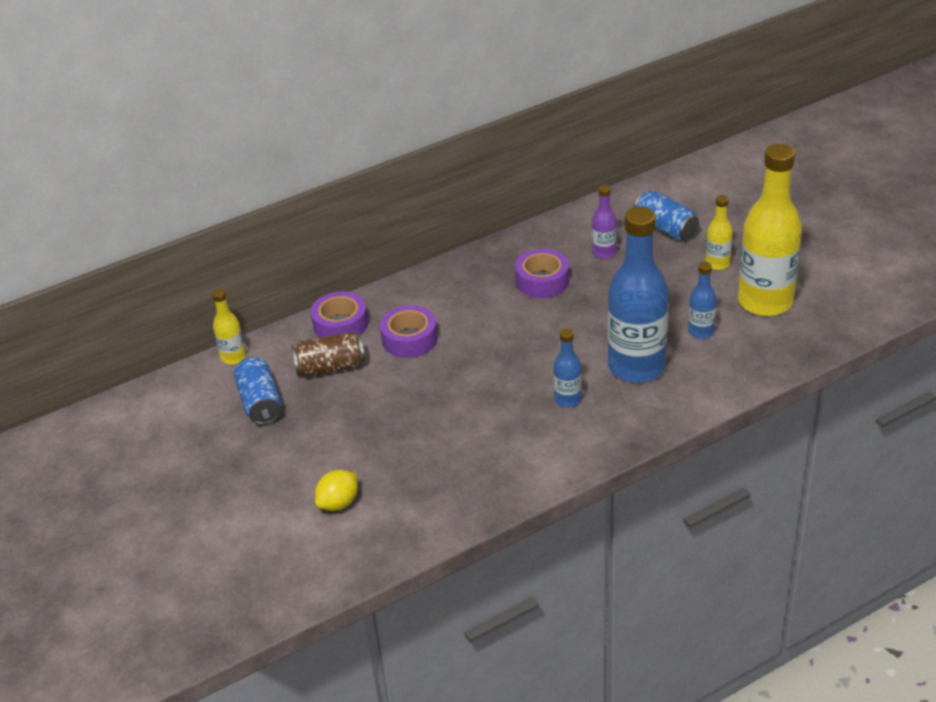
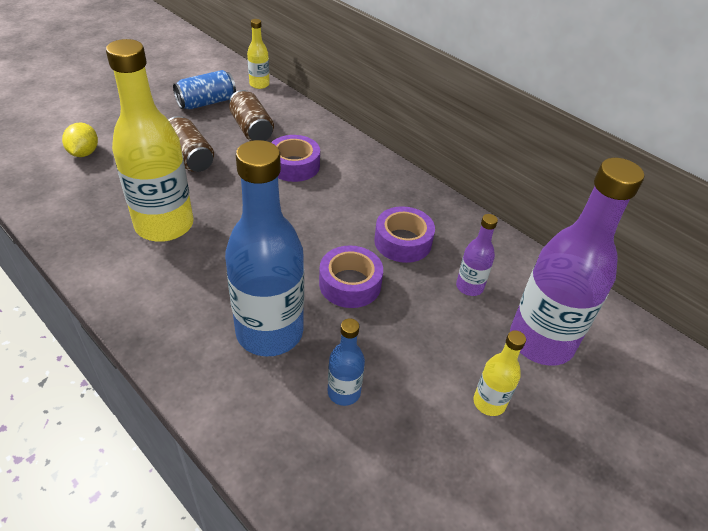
camera: 70 degrees right, 5 degrees up
purple tape [311,292,368,337] -> purple tape moved to [319,245,383,308]
yellow lemon [315,470,358,511] -> yellow lemon turned 60 degrees clockwise [62,123,98,157]
blue bottle [553,329,582,407] -> none
blue can [634,190,699,241] -> purple bottle [510,158,644,366]
yellow bottle [738,144,802,316] -> yellow bottle moved to [106,39,194,242]
none -> brown can [168,116,214,172]

